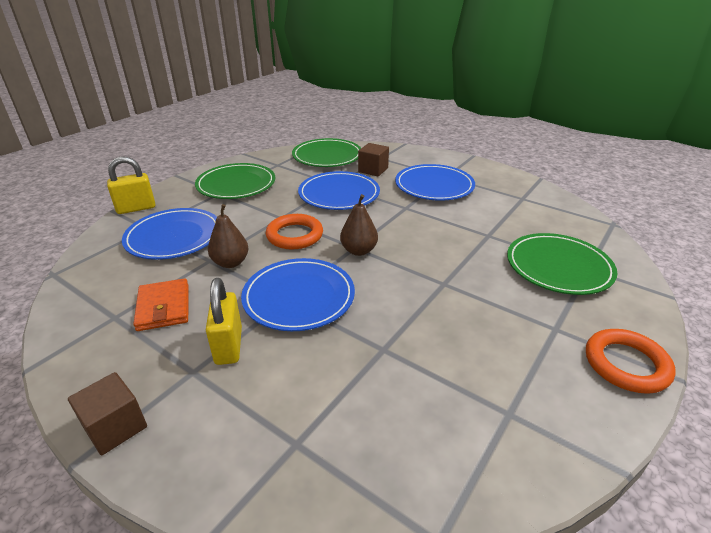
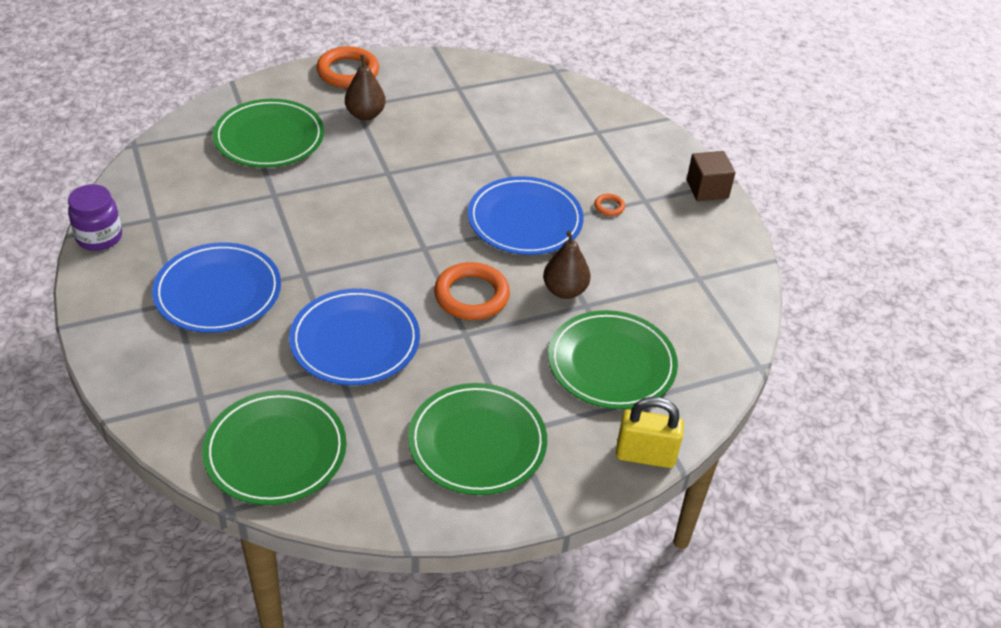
camera: 150 degrees left, 10 degrees up
blue plate [122,208,217,260] -> green plate [548,310,678,409]
orange wallet [133,278,189,331] -> none
yellow padlock [206,278,242,365] -> orange ring [594,194,625,216]
brown pear [340,194,378,256] -> brown pear moved to [345,55,386,120]
brown cube [358,143,389,176] -> none
none -> purple jar [68,184,122,251]

